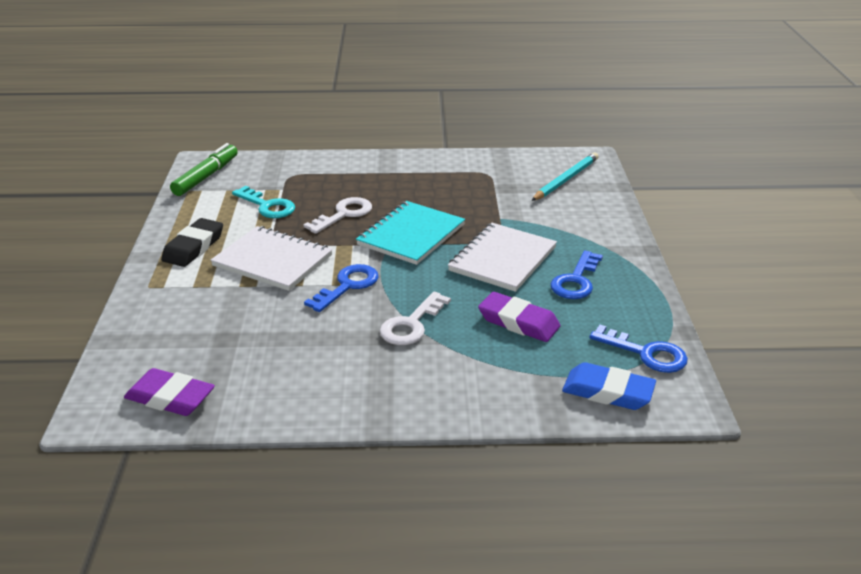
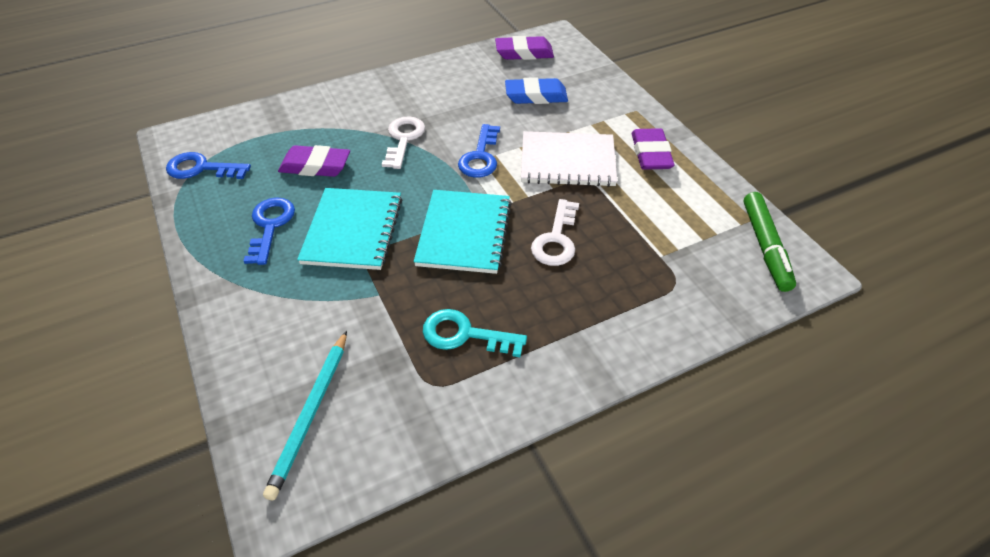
camera: 155 degrees right, 15 degrees up
black eraser [161,218,223,267] -> purple eraser [632,128,674,170]
turquoise key [232,186,295,218] -> turquoise key moved to [423,309,527,357]
white notebook [448,223,557,292] -> turquoise notebook [297,188,402,270]
blue eraser [562,362,656,410] -> blue eraser moved to [505,77,568,104]

